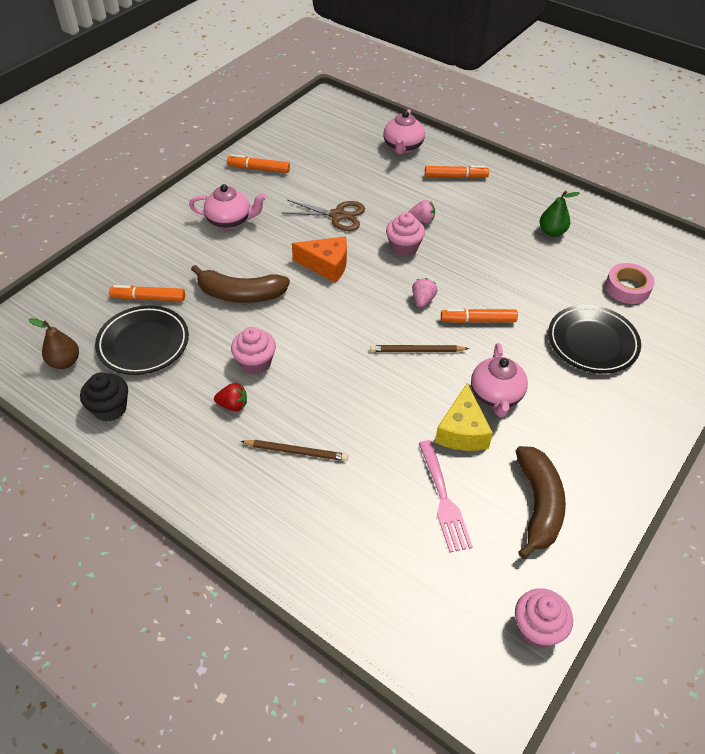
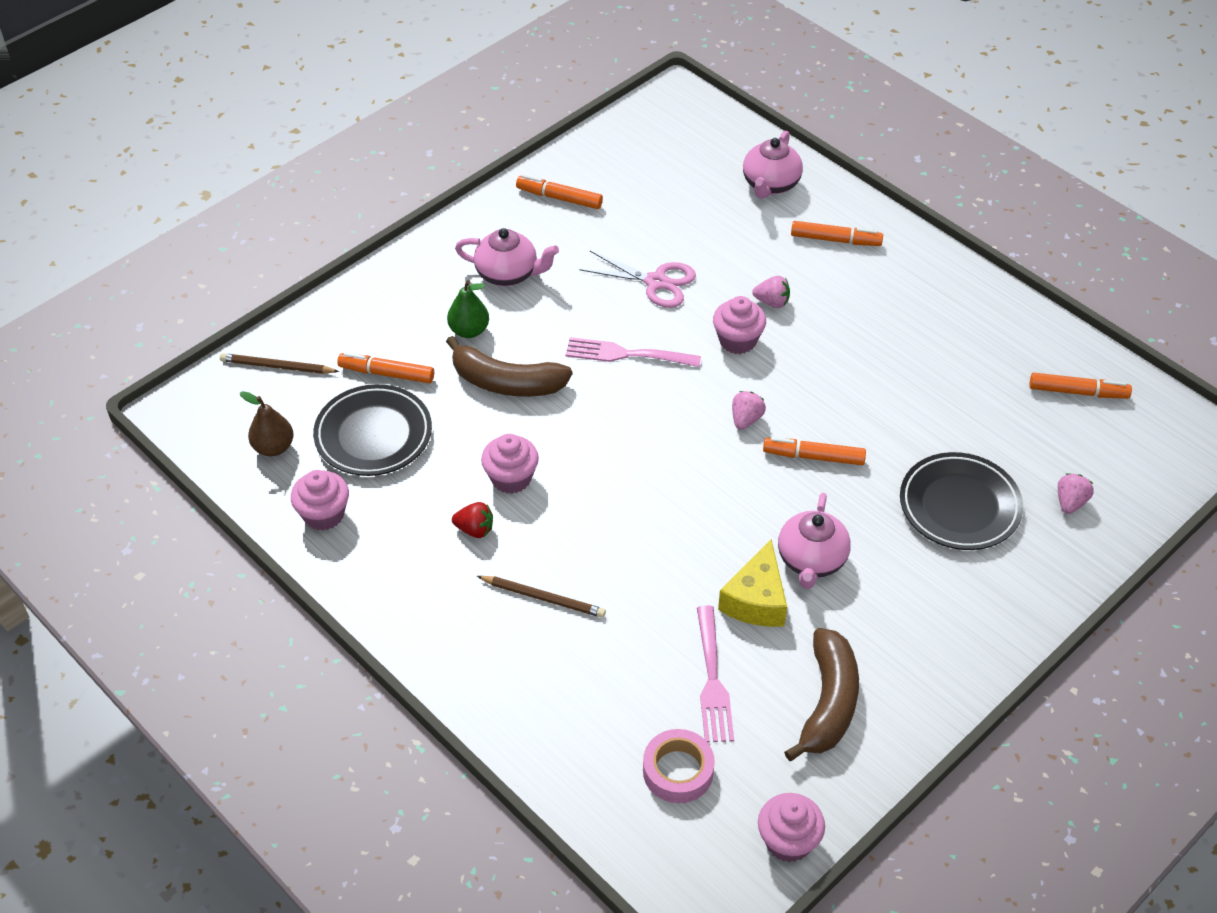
camera: 10 degrees right, 0 degrees up
black cupcake [80,373,128,422] -> pink cupcake [291,470,349,531]
brown scissors [282,200,365,231] -> pink scissors [580,251,696,308]
orange cheese [292,236,347,283] -> pink fork [566,337,701,367]
brown pencil [370,345,469,352] -> brown pencil moved to [220,353,340,374]
green pear [540,191,580,237] -> green pear moved to [447,280,489,338]
pink tape [605,263,655,304] -> pink tape moved to [643,729,715,803]
none -> orange marker [1030,373,1132,399]
none -> pink strawberry [1058,473,1094,514]

